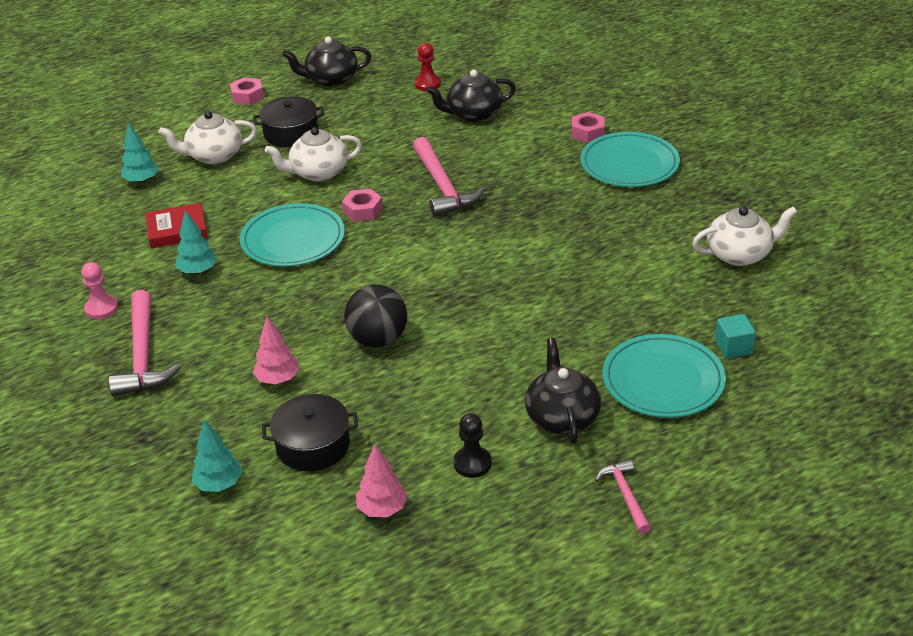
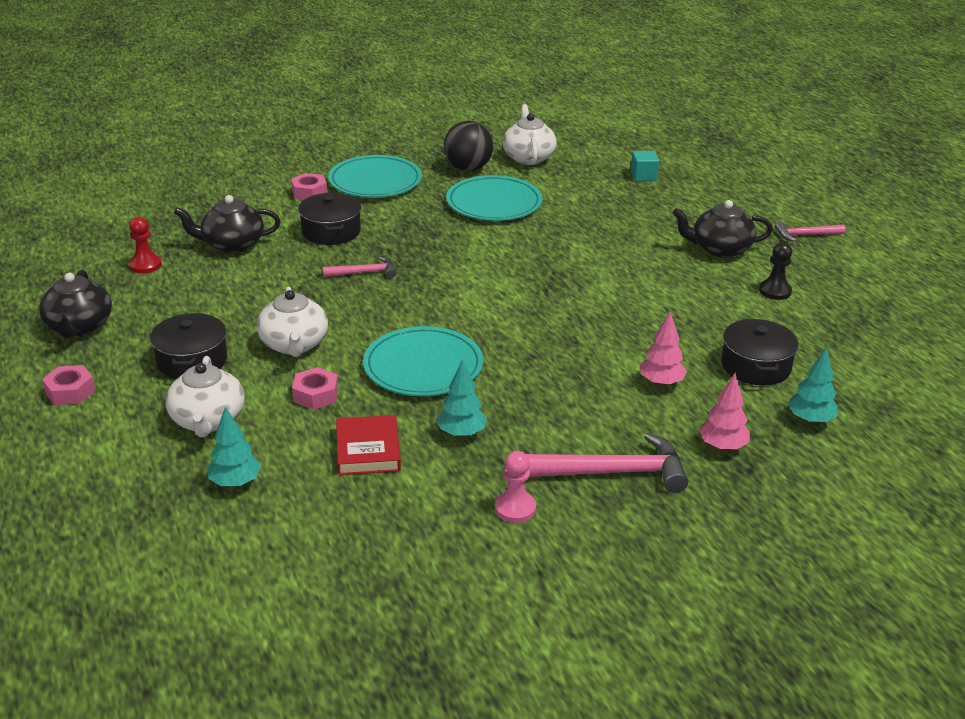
camera: 85 degrees left, 5 degrees down
pink nut [342,189,383,222] -> pink nut moved to [292,367,338,410]
black ball [344,285,407,348] -> black ball moved to [444,121,493,171]
pink tree [356,444,408,517] -> pink tree moved to [699,373,750,451]
pink hammer [413,137,485,217] -> pink hammer [323,256,396,278], size x0.54
black teapot [426,70,516,122] -> black teapot turned 90 degrees clockwise [174,195,281,253]
turquoise plate [602,334,726,418] -> turquoise plate moved to [446,175,543,221]
none -> black pot [298,193,361,245]

